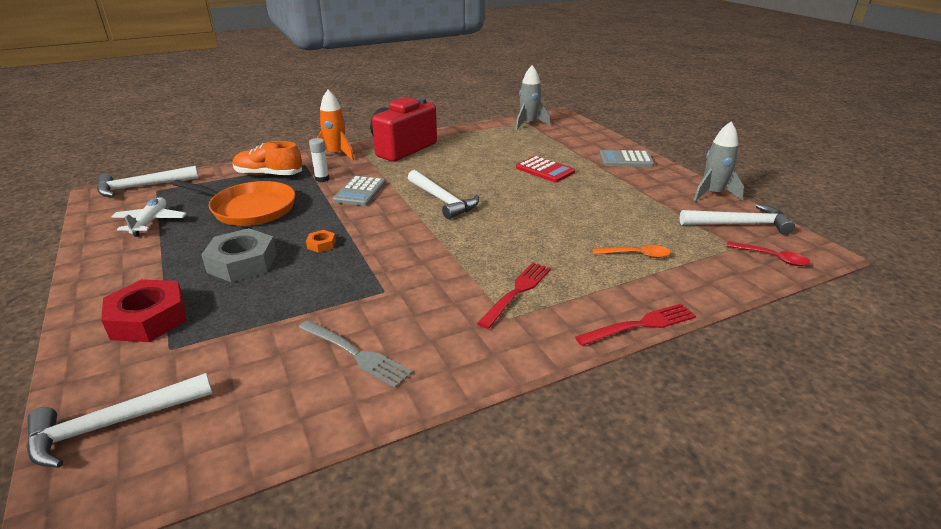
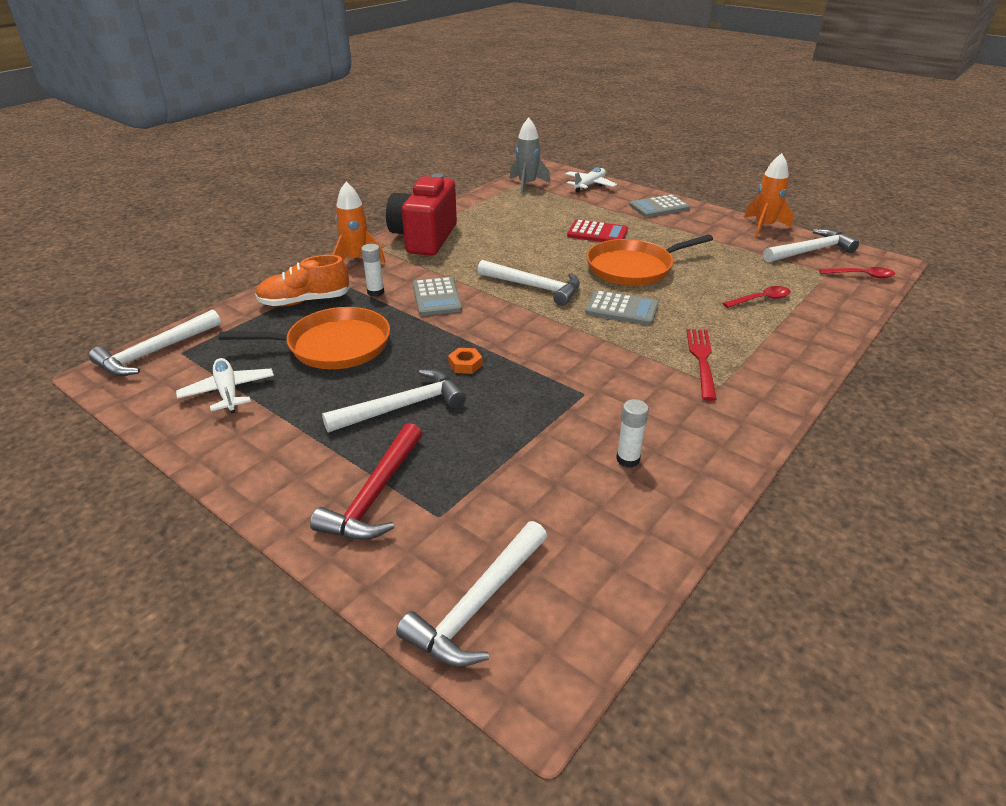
camera: 25 degrees left, 5 degrees up
red nut [101,279,187,342] -> red hammer [310,423,422,540]
grey nut [201,228,277,283] -> white hammer [322,369,466,432]
grey fork [299,320,412,388] -> white glue stick [616,399,649,468]
red fork [575,304,696,346] -> none
orange spoon [592,245,671,258] -> red spoon [723,286,791,308]
grey rocket [694,122,744,202] -> orange rocket [744,153,793,237]
none -> white plane [565,167,617,192]
none -> grey calculator [585,290,659,325]
none -> orange pan [586,235,713,286]

